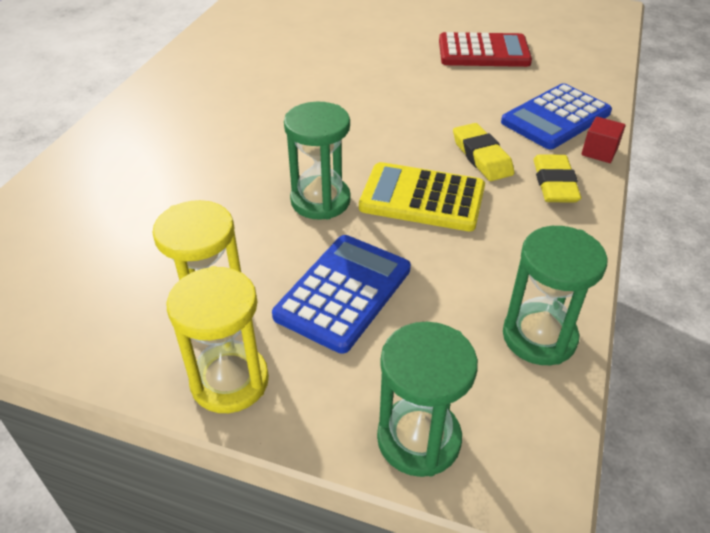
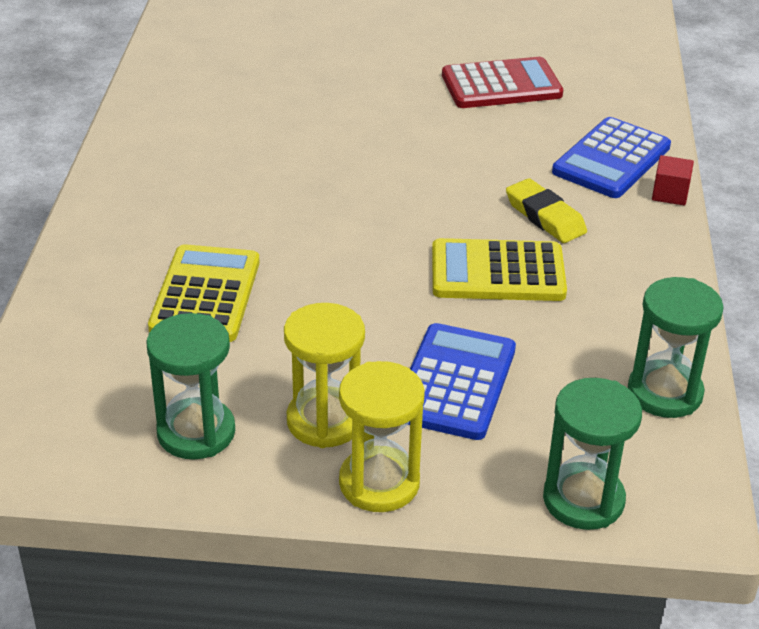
camera: 15 degrees left, 5 degrees down
green hourglass [284,102,351,220] -> green hourglass moved to [146,313,235,460]
yellow eraser [534,154,581,203] -> none
none -> yellow calculator [148,244,260,342]

